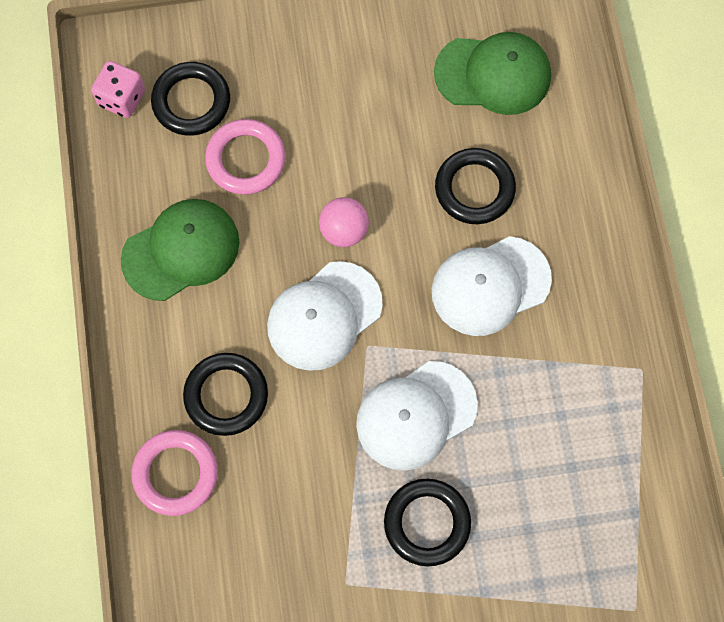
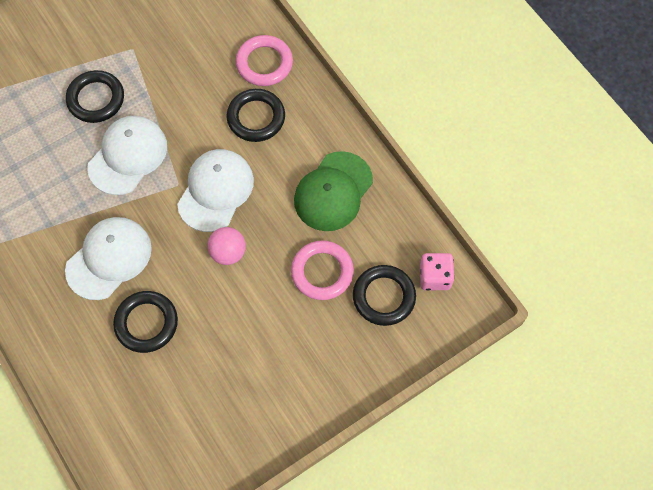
camera: 155 degrees right, 5 degrees down
green cap [434,32,551,115] -> none

